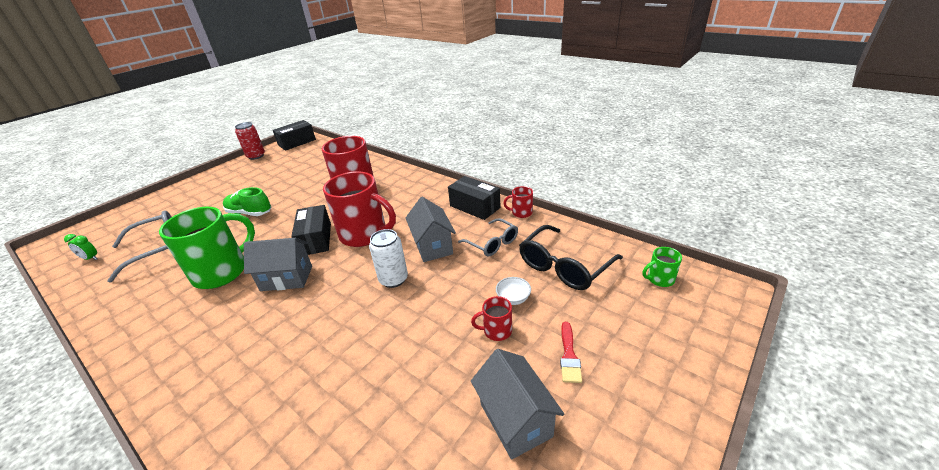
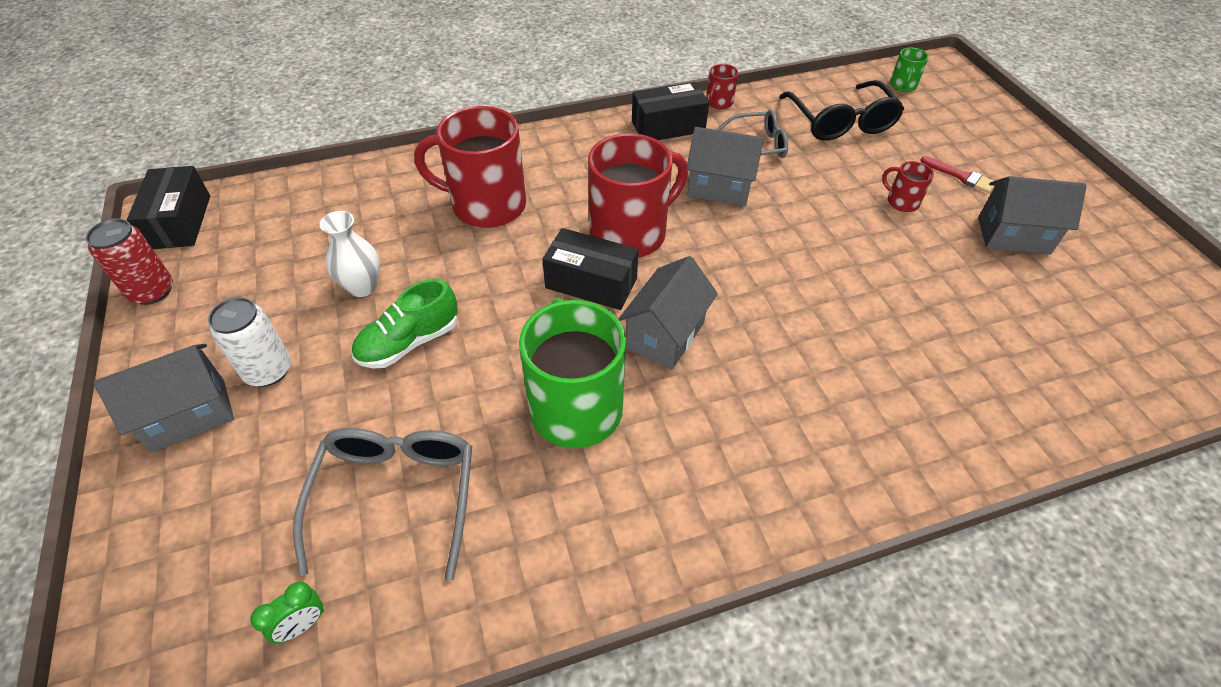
camera: 60 degrees left, 15 degrees up
white can [369,229,408,288] -> white can moved to [208,297,291,387]
red mug [471,296,512,341] -> red mug turned 105 degrees clockwise [882,161,934,212]
white bowl [496,277,531,305] -> none
none -> grey house [94,344,234,452]
none -> white vase [320,211,380,297]

